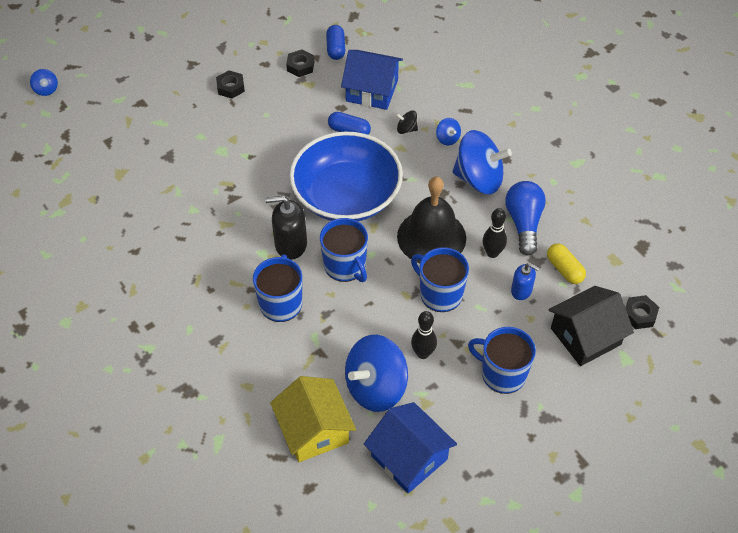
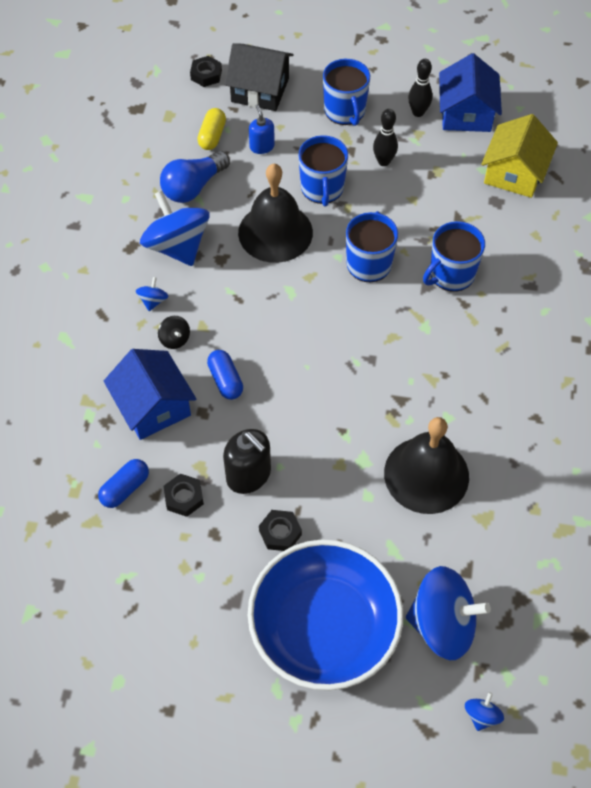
camera: 135 degrees left, 5 degrees up
black soap dispenser [265,196,307,260] -> black soap dispenser moved to [223,429,271,494]
blue bowl [289,131,403,221] -> blue bowl moved to [248,540,403,690]
blue spinning top [345,335,408,412] -> blue spinning top moved to [406,566,491,660]
black bowling pin [483,208,507,258] -> black bowling pin moved to [408,59,433,117]
none -> black bell [384,417,469,514]

